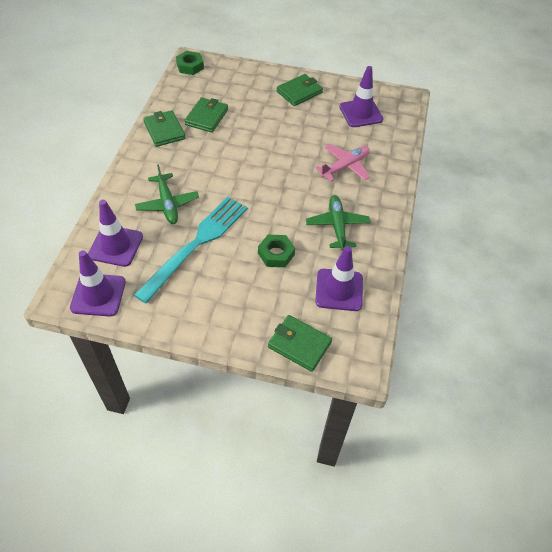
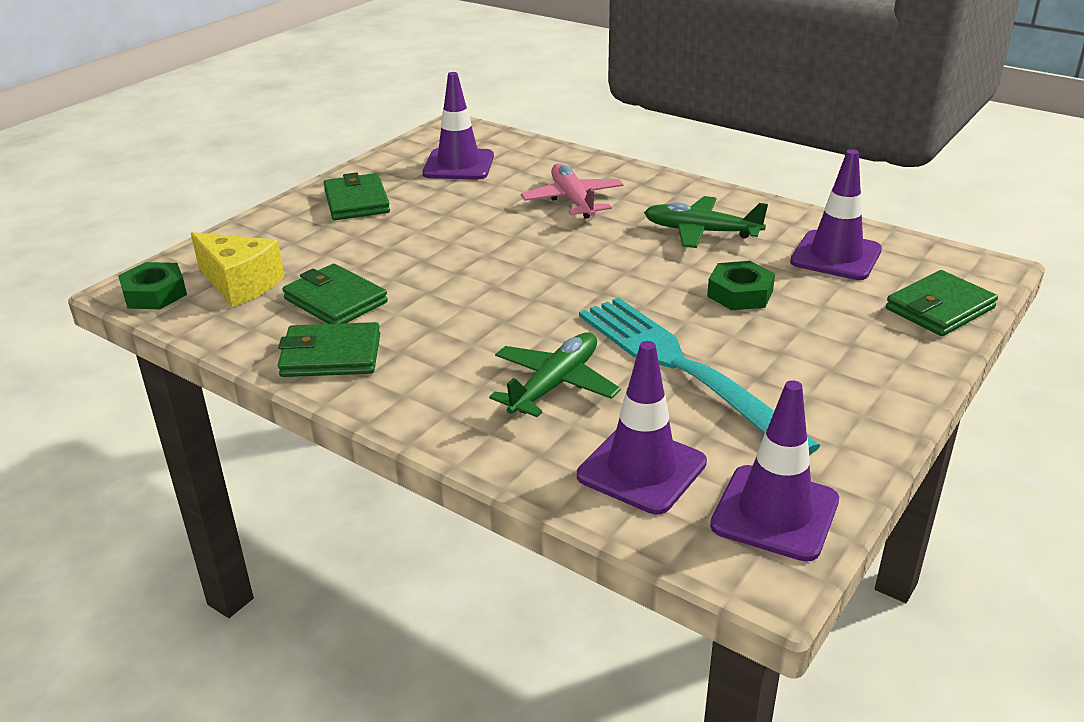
camera: 65 degrees left, 20 degrees down
green plane [135,164,199,224] -> green plane turned 60 degrees counterclockwise [489,332,621,417]
none -> yellow cheese [191,232,284,307]

